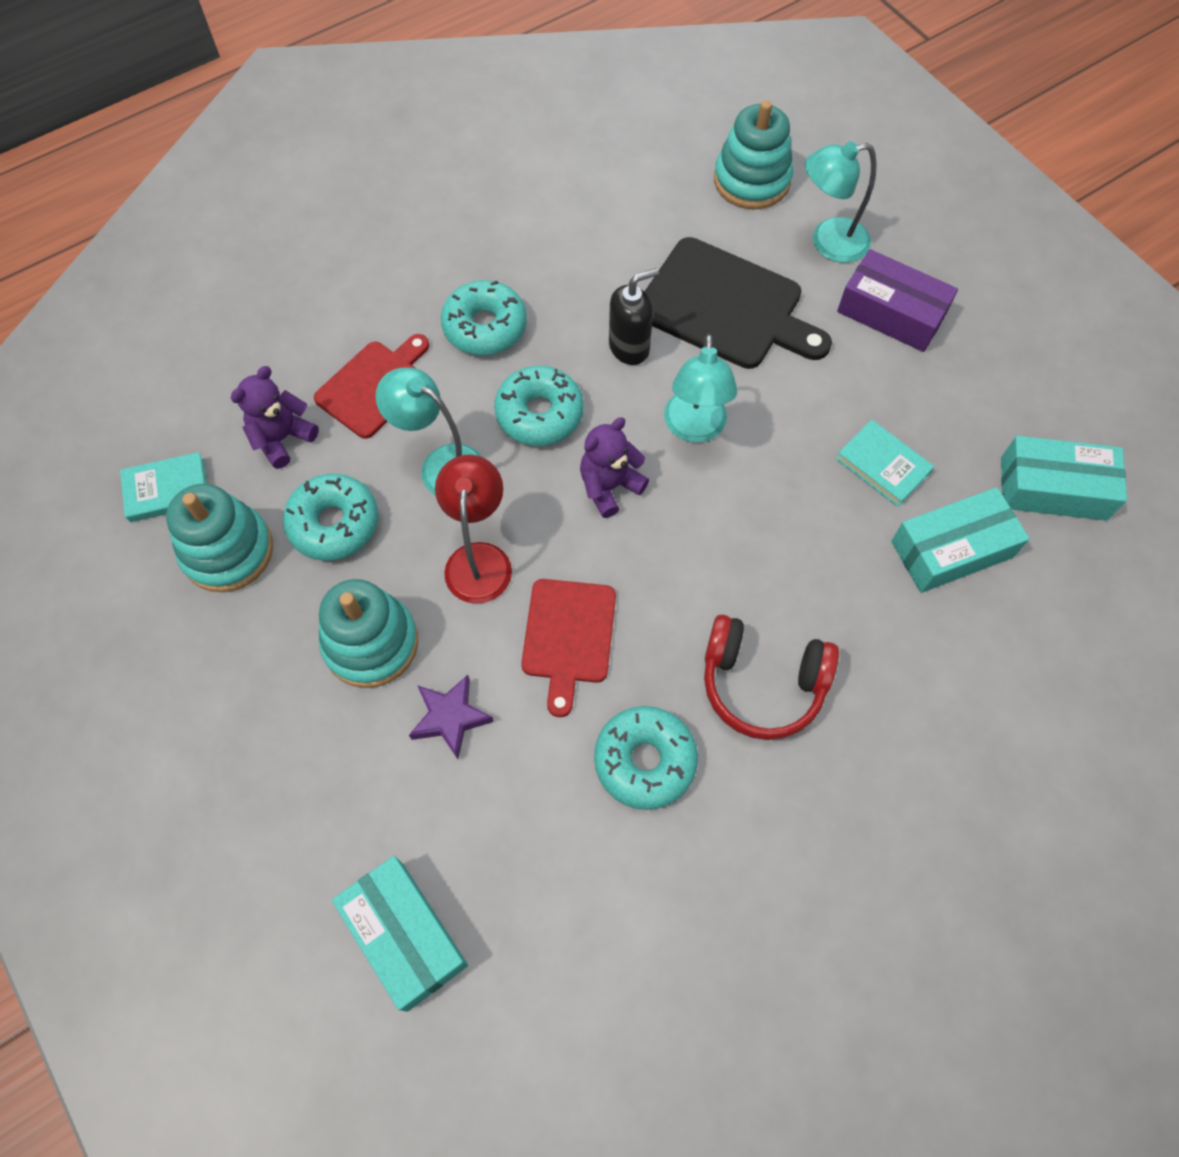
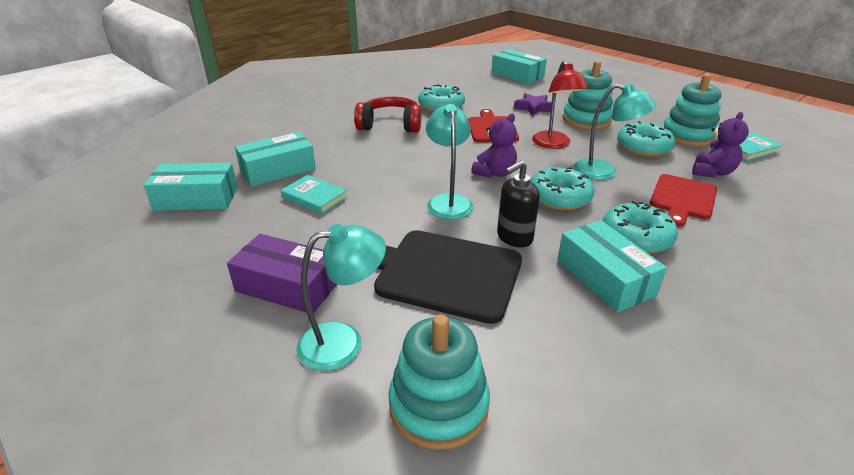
camera: 170 degrees right, 30 degrees down
none -> turquoise box [557,220,667,312]

